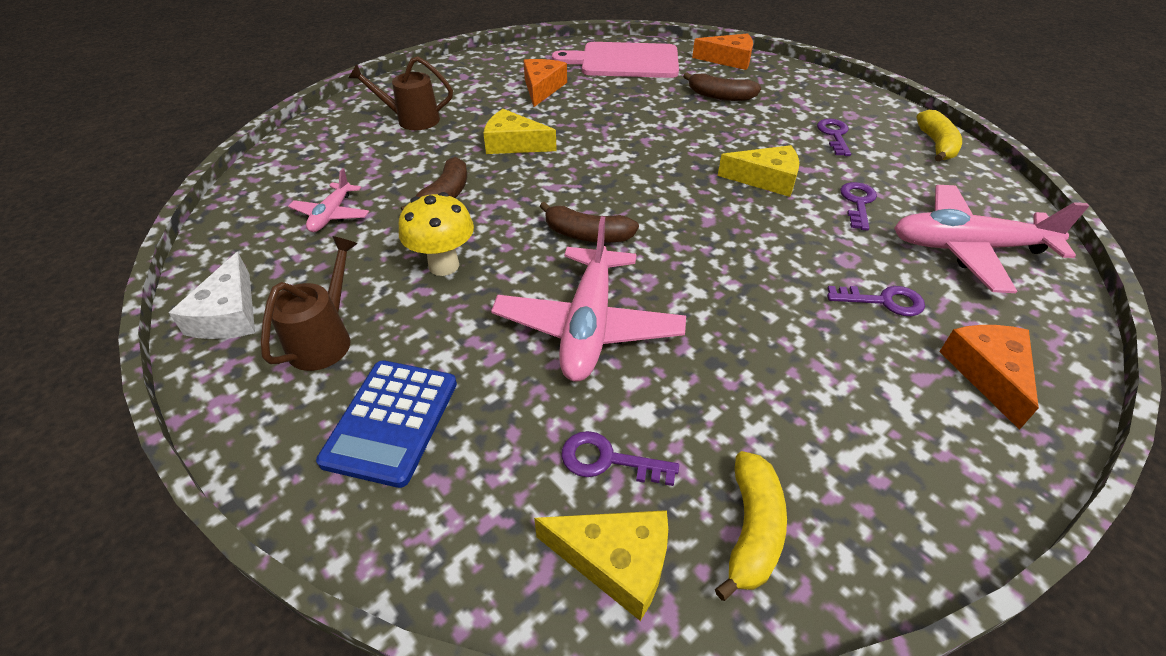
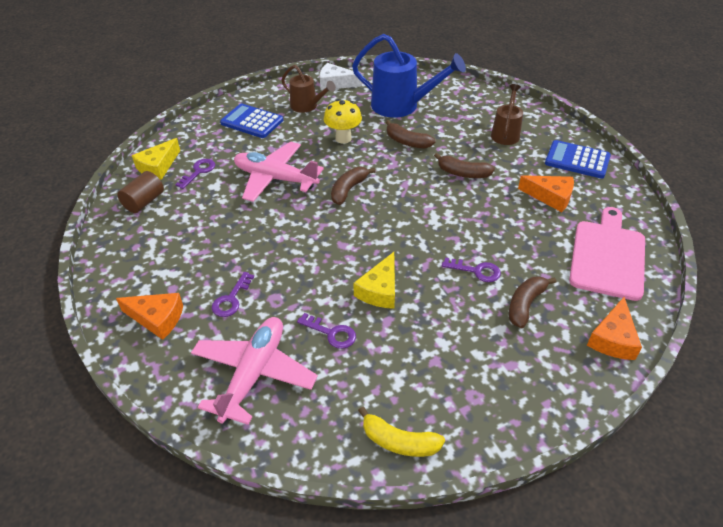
camera: 105 degrees right, 0 degrees up
pink plane [288,168,369,232] -> blue watering can [352,34,466,118]
yellow cheese [483,109,557,154] -> brown banana [434,153,495,178]
yellow banana [715,451,787,601] -> brown cylinder [117,171,164,213]
purple key [817,119,851,156] -> purple key moved to [442,257,501,282]
none -> blue calculator [545,140,611,179]

